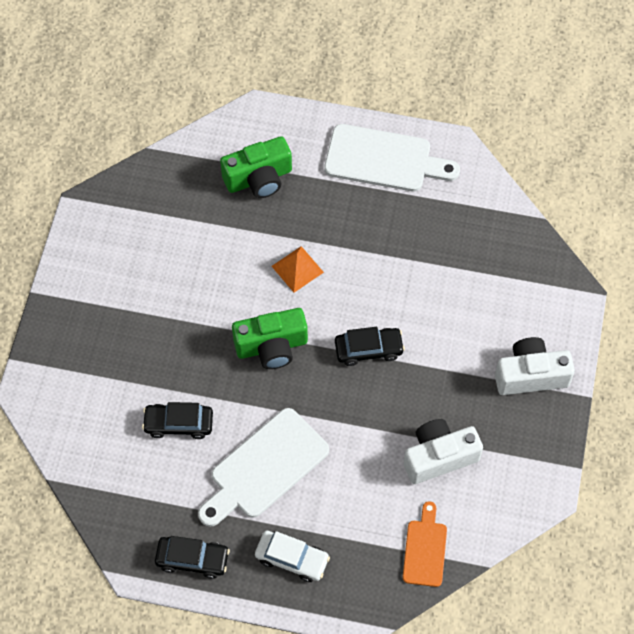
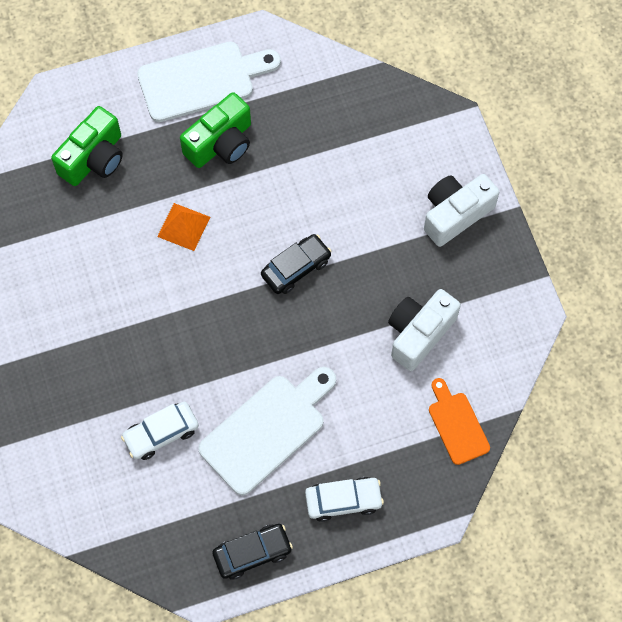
camera: 30 degrees left, 5 degrees up
black car [142,402,213,439] -> white car [121,402,199,460]
white cutting board [198,408,329,527] -> white cutting board turned 150 degrees counterclockwise [198,367,336,495]
green camera [232,308,308,369] -> green camera moved to [180,92,251,168]

